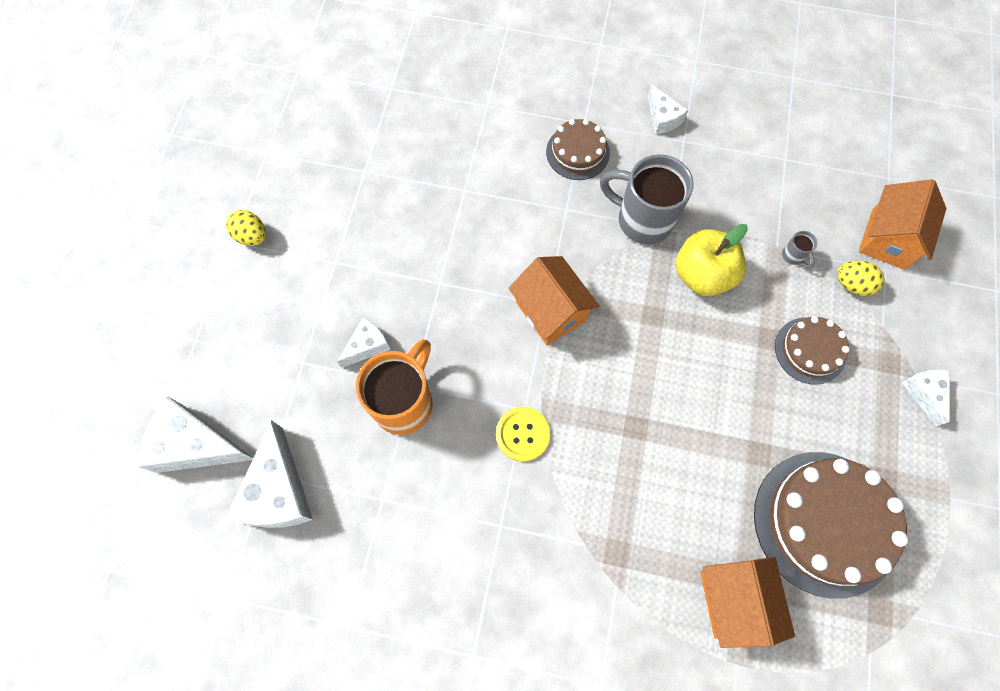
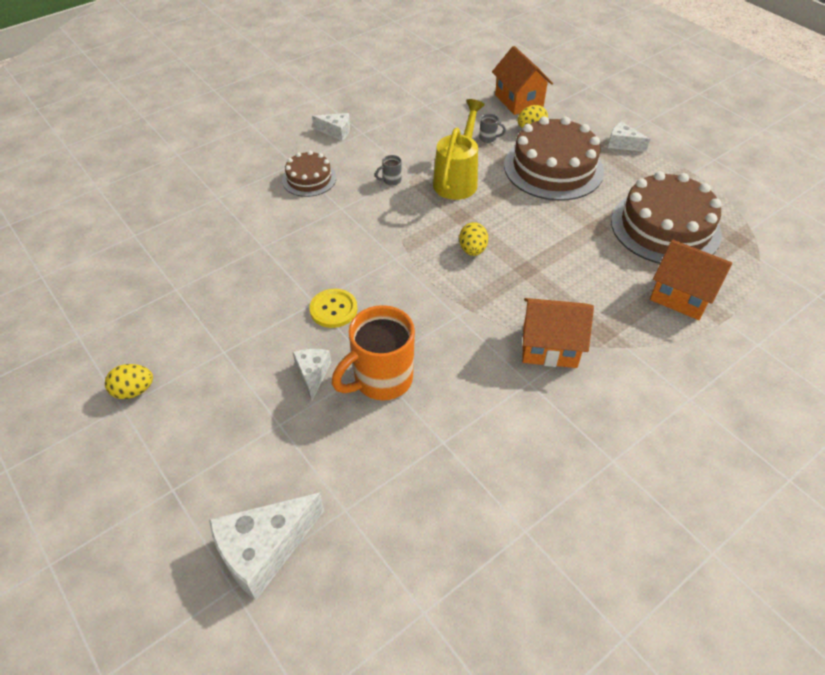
camera: 50 degrees left, 20 degrees down
white cheese [225,420,313,528] -> none
orange mug [356,339,433,435] -> orange mug turned 105 degrees counterclockwise [332,305,415,400]
yellow button [496,407,550,462] -> yellow button moved to [309,289,357,328]
orange house [509,256,599,345] -> orange house moved to [522,298,594,368]
grey mug [600,154,694,244] -> grey mug [375,155,402,186], size x0.40
yellow apple [676,224,748,296] -> yellow watering can [433,99,485,200]
brown cake [775,316,850,385] -> brown cake [504,116,604,201], size x1.86
none -> yellow egg [459,222,488,256]

